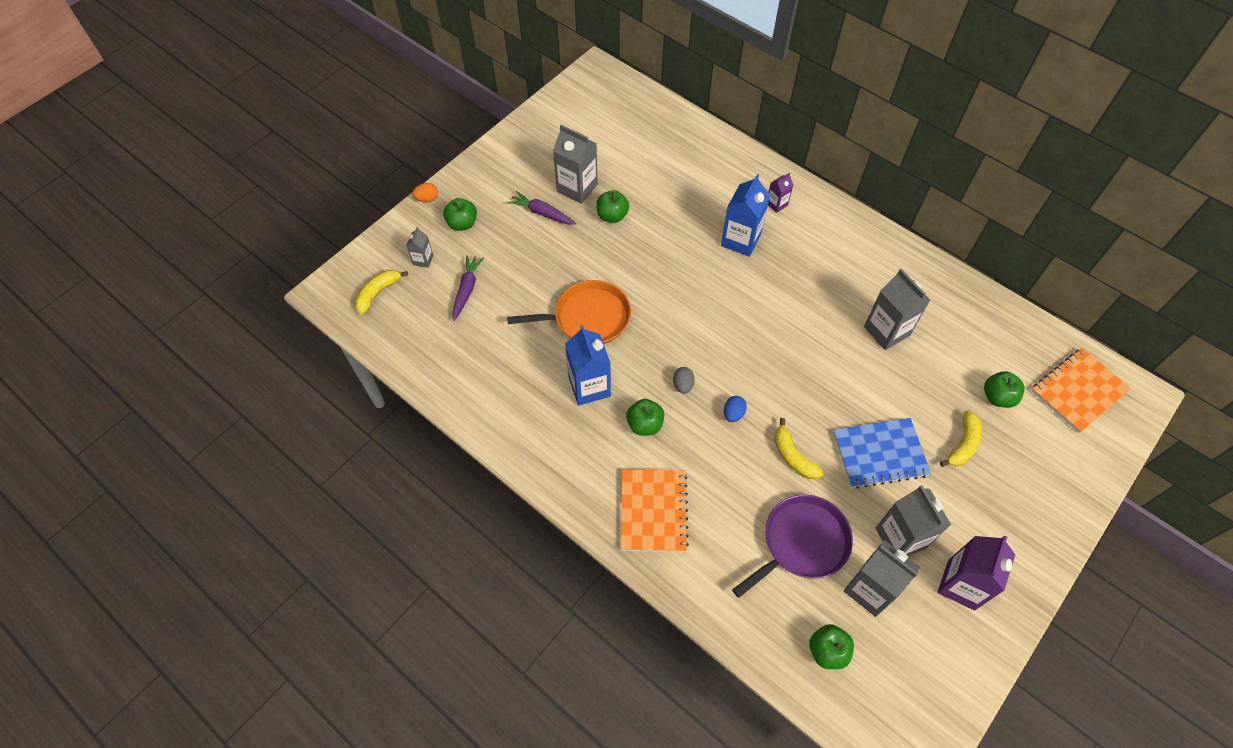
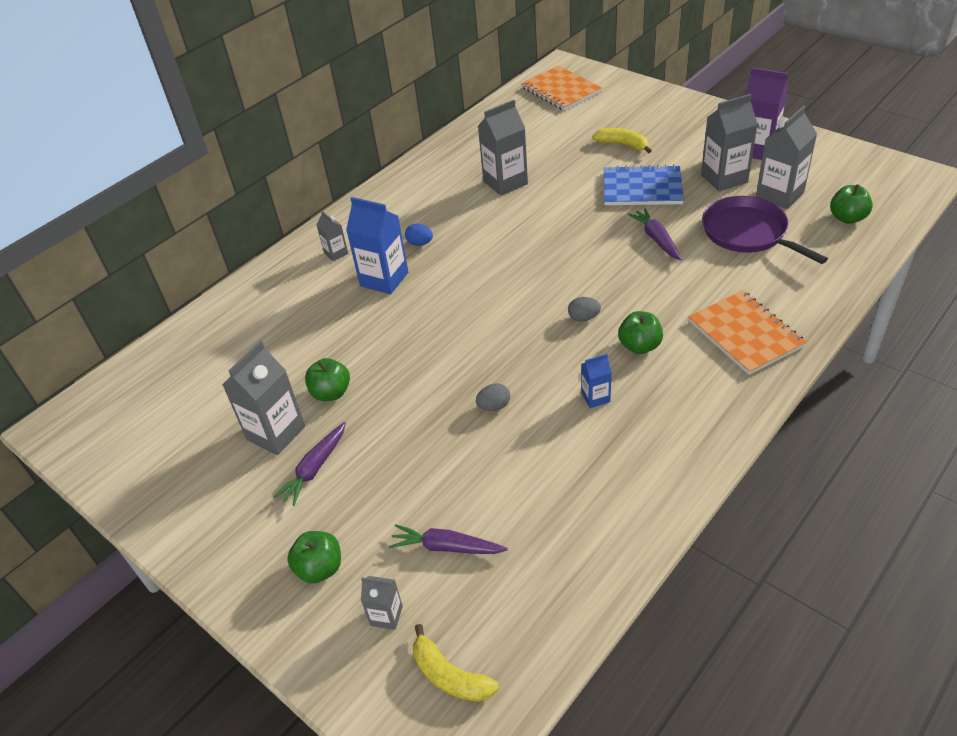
camera: 85 degrees left, 15 degrees down
orange egg [412,183,438,202] -> none
orange pan [507,280,631,344] -> grey egg [476,383,510,411]
blue carton [565,325,611,406] -> blue carton [581,354,612,408], size x0.52
orange notebook [621,469,689,552] -> orange notebook turned 60 degrees clockwise [688,290,807,375]
blue egg [724,396,747,422] -> blue egg moved to [405,223,433,246]
purple carton [768,172,793,213] -> grey carton [317,211,348,261]
yellow banana [774,418,824,479] -> purple carrot [628,208,682,260]
blue notebook [833,418,931,489] -> blue notebook turned 75 degrees counterclockwise [604,165,684,205]
green apple [984,371,1024,408] -> none

